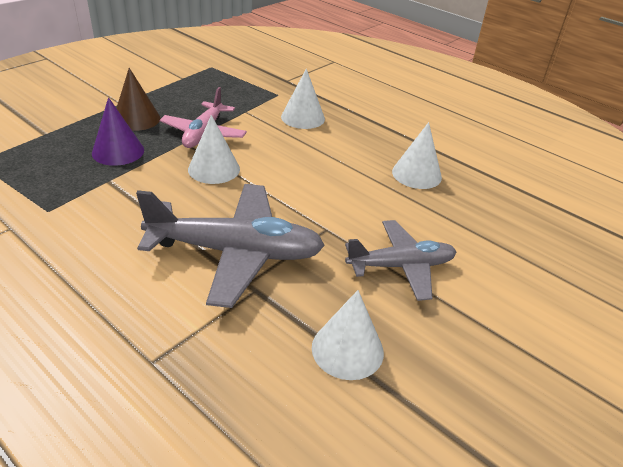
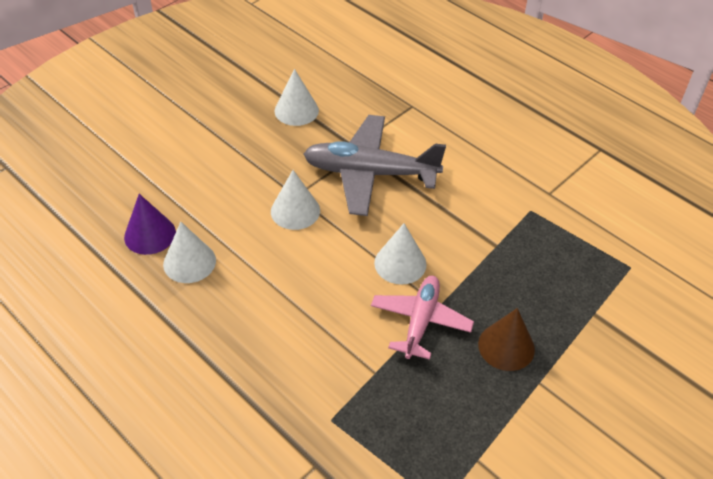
camera: 175 degrees left, 10 degrees up
purple cone [92,97,144,166] -> purple cone moved to [124,194,176,255]
white cone [281,69,325,129] -> white cone moved to [271,170,320,230]
grey plane [345,220,456,301] -> none

